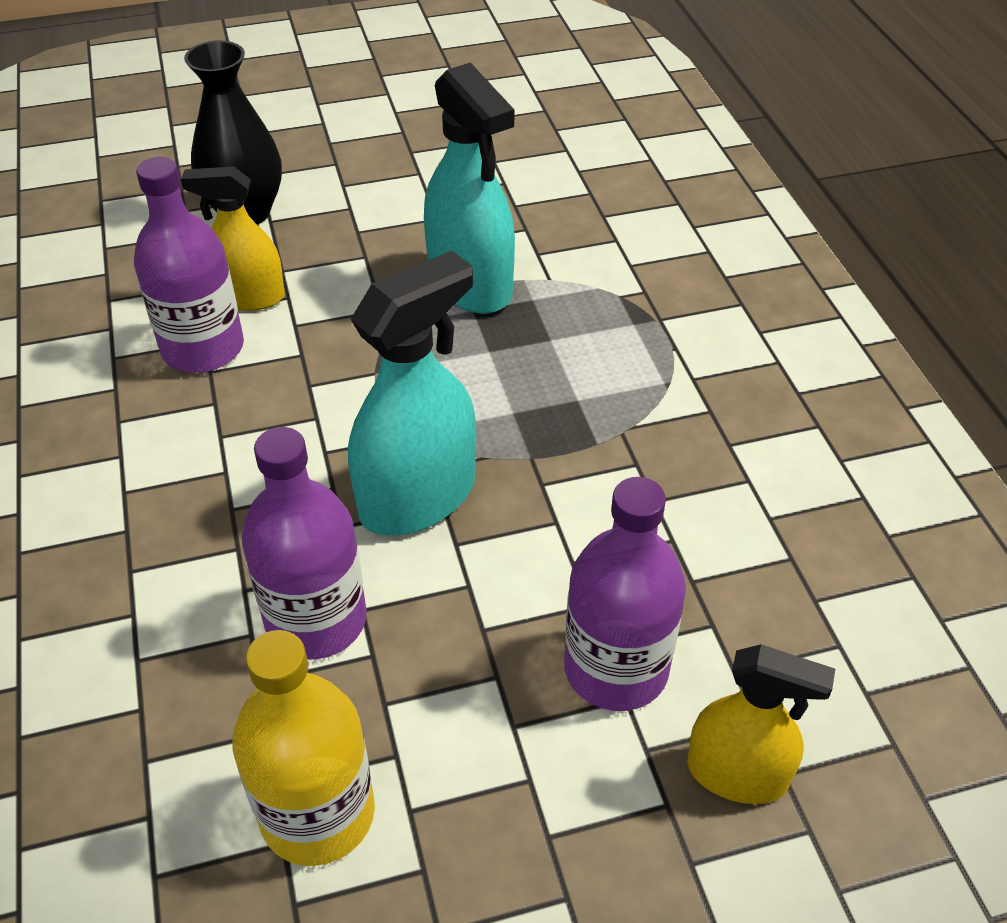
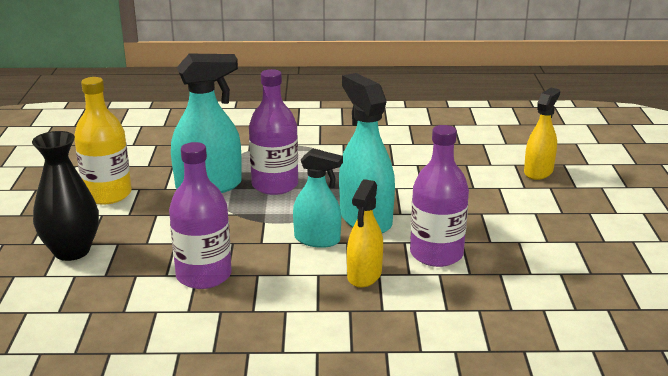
camera: 75 degrees left, 20 degrees down
yellow spray bottle [181,166,285,311] -> yellow spray bottle moved to [347,179,383,288]
yellow bottle [232,630,375,866] -> yellow bottle moved to [74,77,132,205]
purple bottle [564,477,686,711] -> purple bottle moved to [249,69,298,195]
none -> turquoise spray bottle [293,148,343,248]

